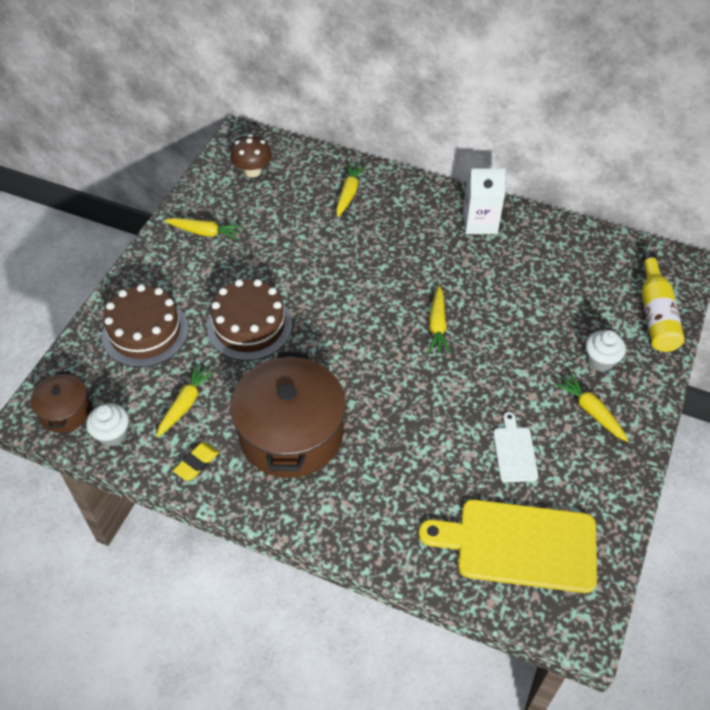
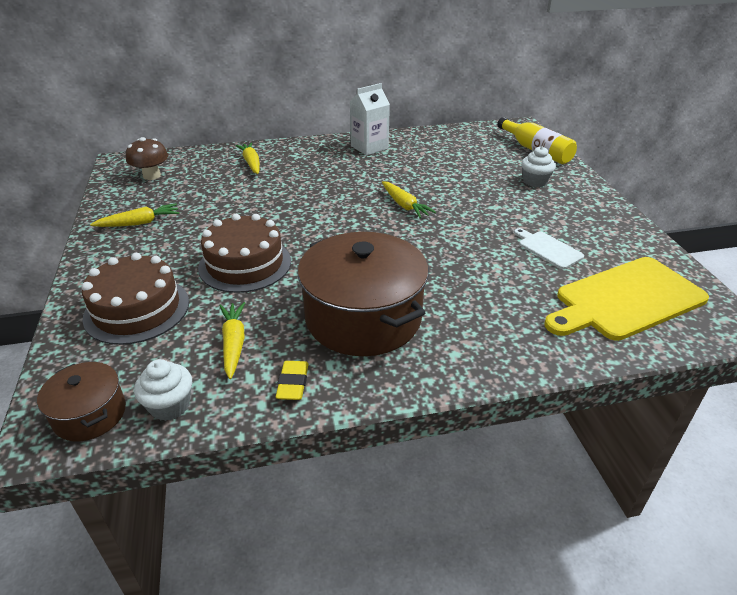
camera: 35 degrees left, 15 degrees down
yellow carrot [555,373,629,442] -> none

